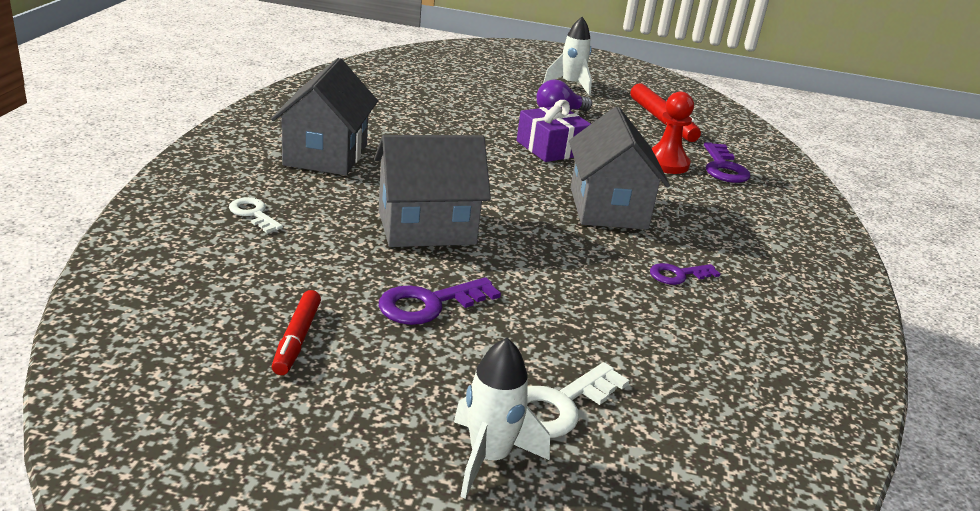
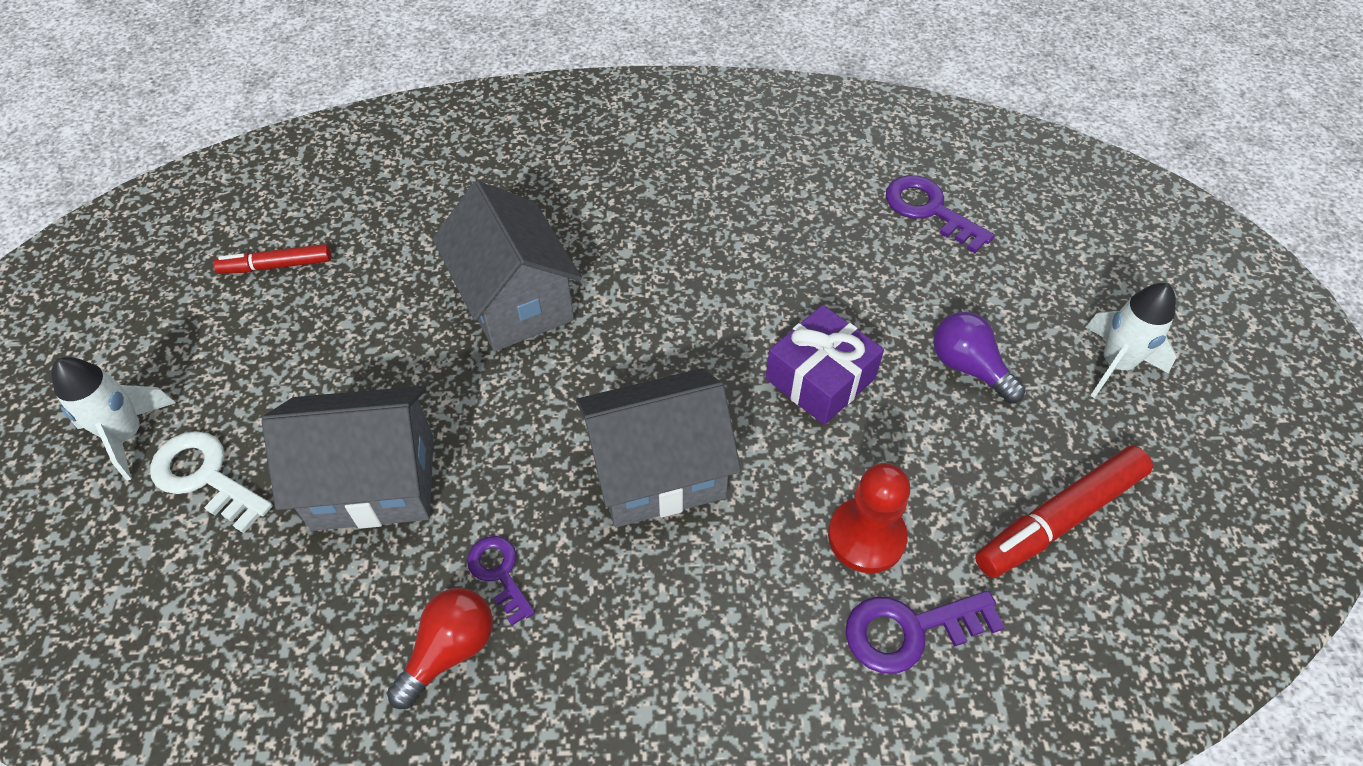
camera: 80 degrees right, 25 degrees up
white key [229,197,283,233] -> none
grey house [271,58,378,175] -> grey house moved to [262,386,434,531]
purple key [379,277,501,325] -> purple key moved to [886,175,995,253]
none -> red light bulb [387,588,493,709]

